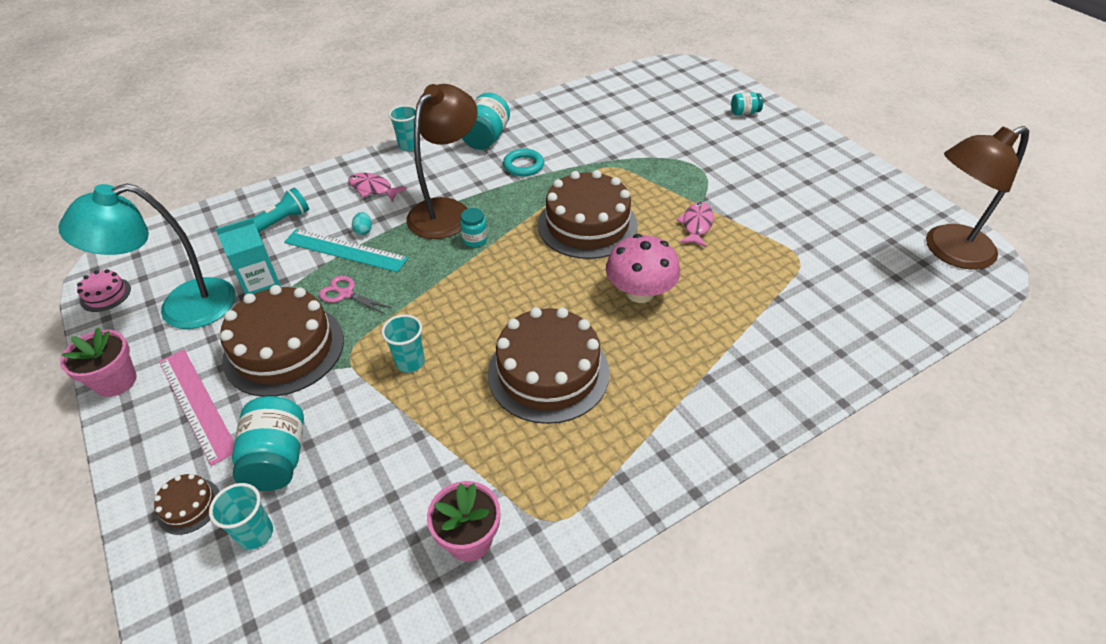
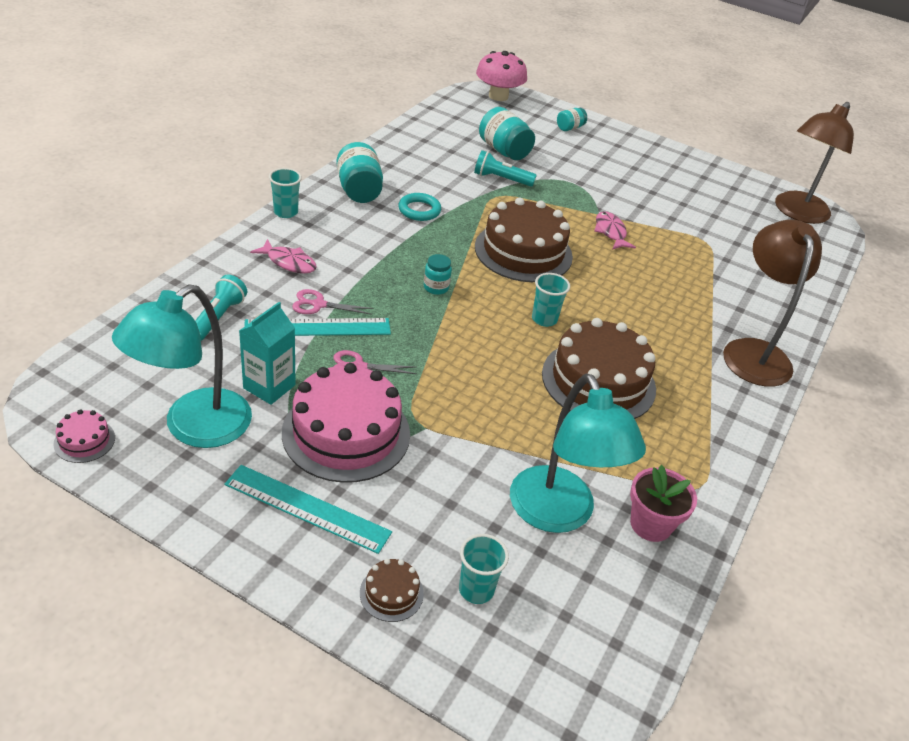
camera: 35 degrees left, 5 degrees down
pink flower pot [60,327,137,397] -> none
pink ruler [159,350,234,466] -> turquoise ruler [224,465,392,554]
brown cake [220,285,344,397] -> pink cake [282,363,410,483]
turquoise jar [232,396,304,491] -> turquoise jar moved to [479,107,535,160]
pink fish [348,173,407,202] -> pink fish turned 150 degrees counterclockwise [250,239,317,273]
turquoise egg [352,212,372,235] -> pink scissors [292,289,374,315]
turquoise cup [381,314,425,373] -> turquoise cup moved to [532,273,570,327]
brown lamp [407,84,478,239] -> brown lamp moved to [723,220,822,387]
pink mushroom [606,234,680,303] -> pink mushroom moved to [476,51,527,101]
none -> turquoise flashlight [474,150,537,187]
none -> turquoise lamp [510,374,646,533]

